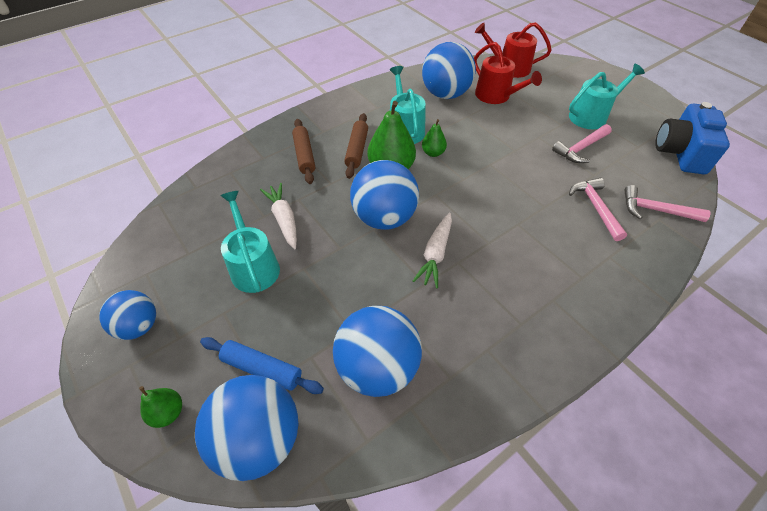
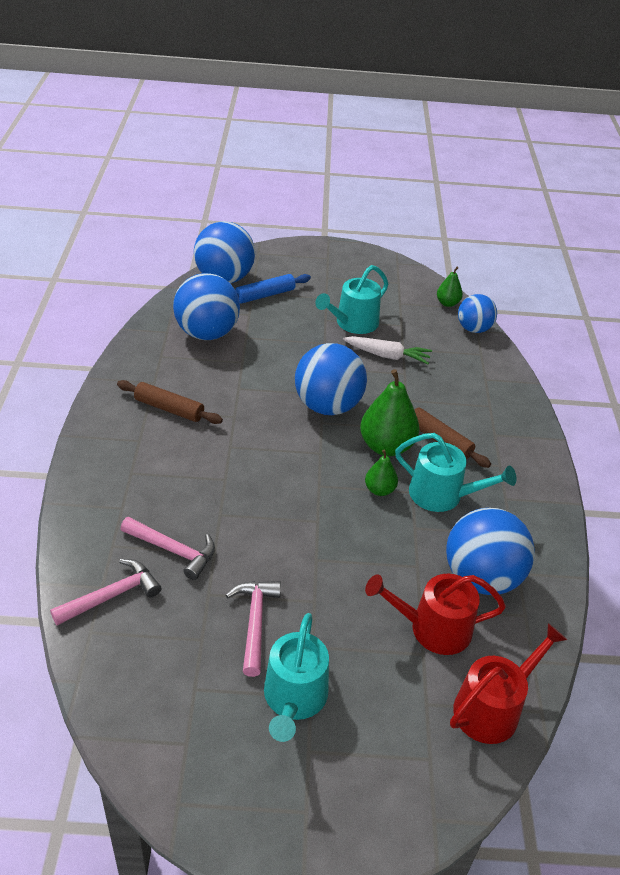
camera: 125 degrees right, 10 degrees down
blue ball [99,290,156,340] -> blue ball moved to [458,294,497,333]
green pear [139,386,182,428] -> green pear moved to [437,267,463,307]
turquoise watering can [220,191,280,293] -> turquoise watering can turned 120 degrees clockwise [315,265,388,334]
brown rolling pin [292,119,315,184] -> brown rolling pin moved to [117,380,223,424]
white carrot [413,213,452,289] -> none
blue camera [655,102,730,174] -> none

